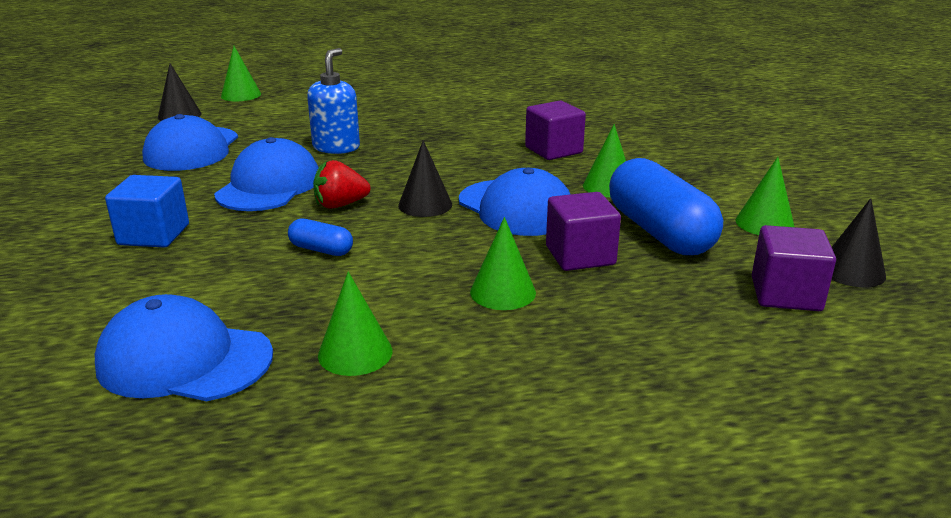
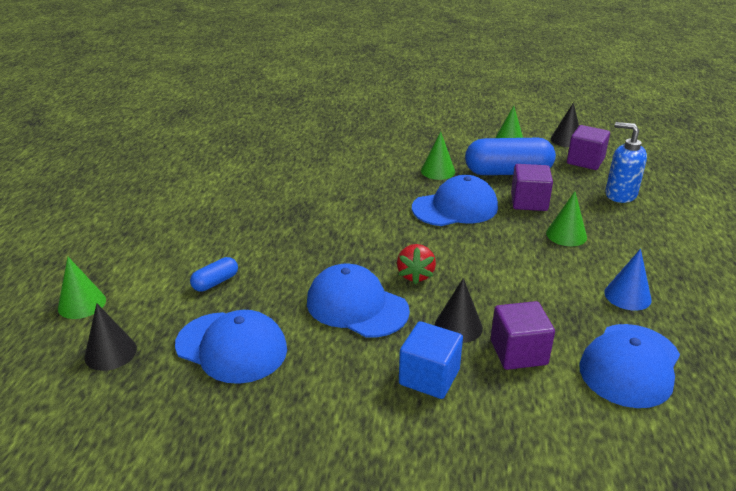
camera: 70 degrees left, 5 degrees up
blue capsule [288,219,353,256] -> blue capsule moved to [190,257,238,291]
blue soap dispenser [307,48,360,154] -> blue soap dispenser moved to [605,122,647,203]
green cone [318,272,392,376] -> blue cone [604,249,652,311]
black cone [398,140,452,217] -> black cone moved to [435,278,483,343]
purple cube [525,101,586,160] -> purple cube moved to [491,301,555,370]

